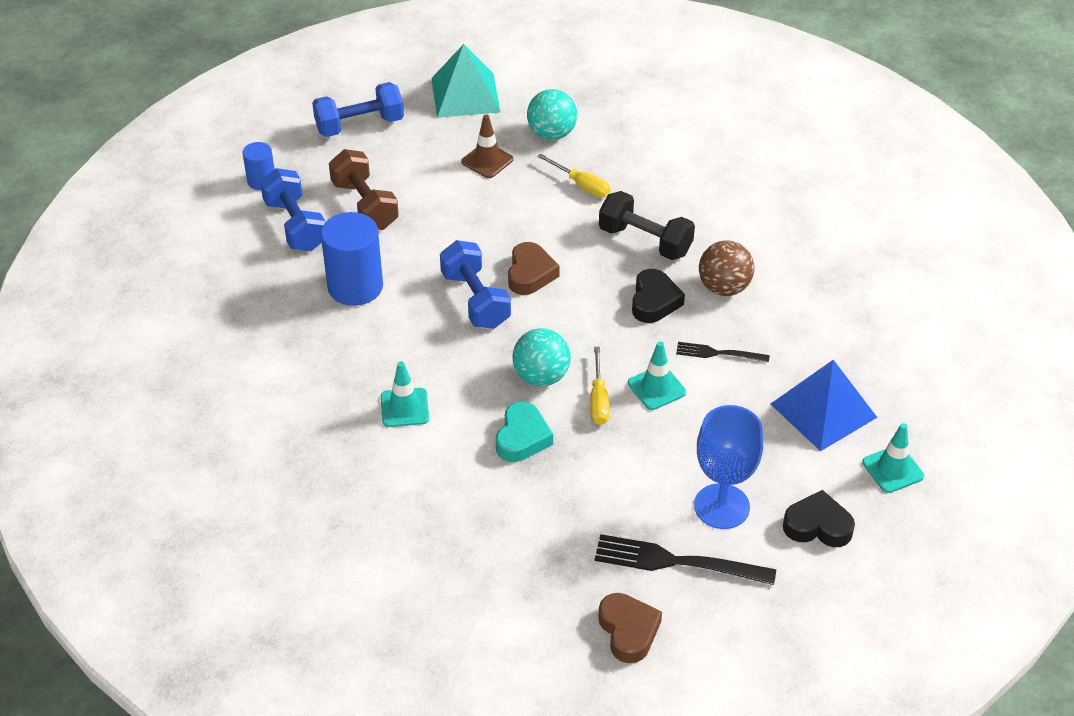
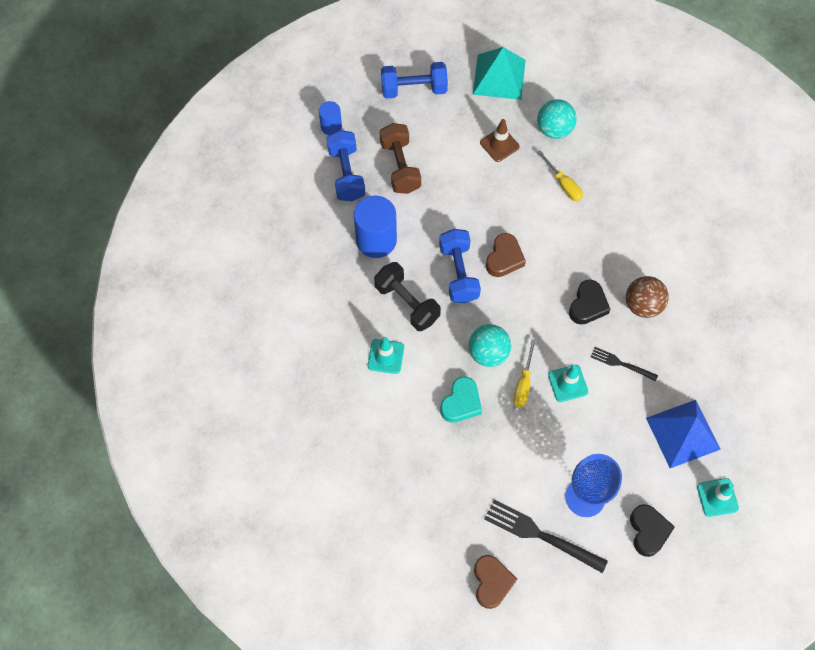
camera: 15 degrees right, 20 degrees up
black dumbbell [599,191,695,260] -> black dumbbell moved to [374,262,441,331]
black heart [783,490,855,547] -> black heart turned 60 degrees clockwise [630,504,675,557]

